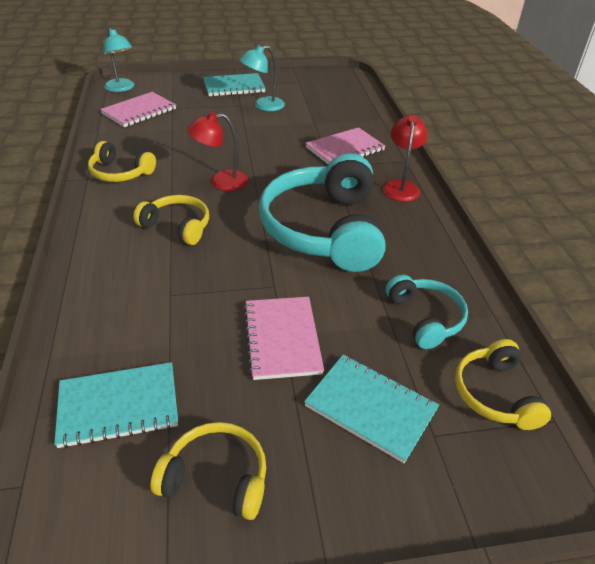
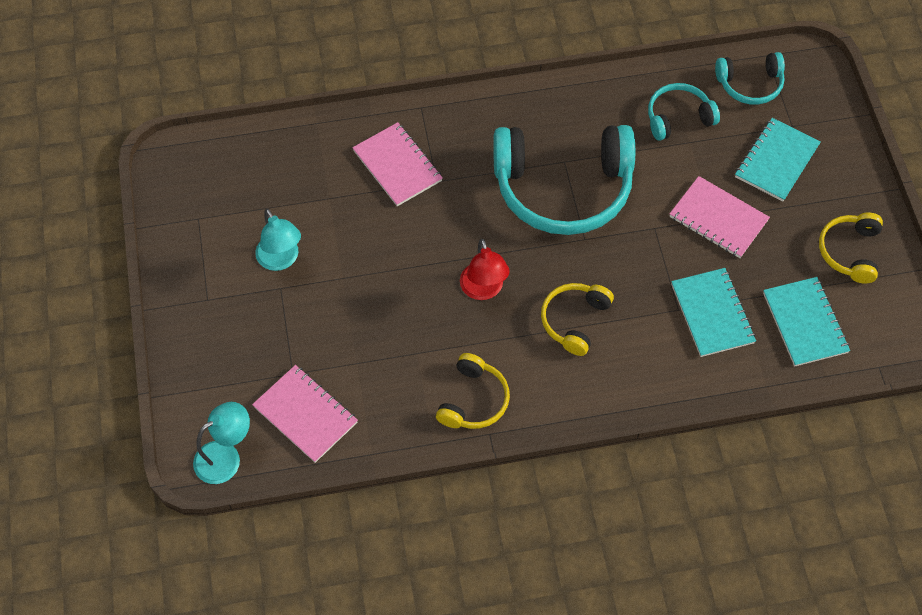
camera: 90 degrees left, 20 degrees up
turquoise notebook [203,73,266,97] -> turquoise notebook moved to [671,268,756,357]
pink notebook [244,297,324,380] -> pink notebook turned 45 degrees clockwise [669,176,770,258]
red lamp [382,115,427,202] -> none
yellow headphones [455,339,551,430] -> turquoise headphones [715,52,785,105]

